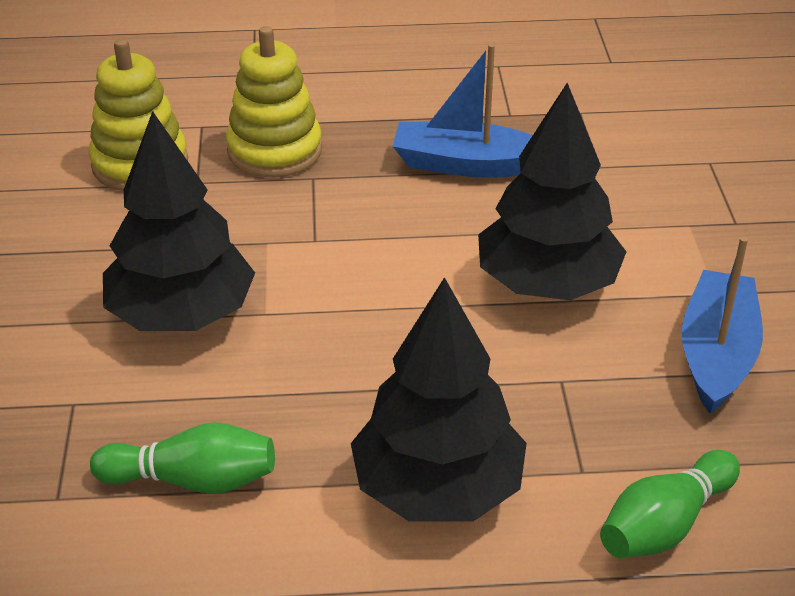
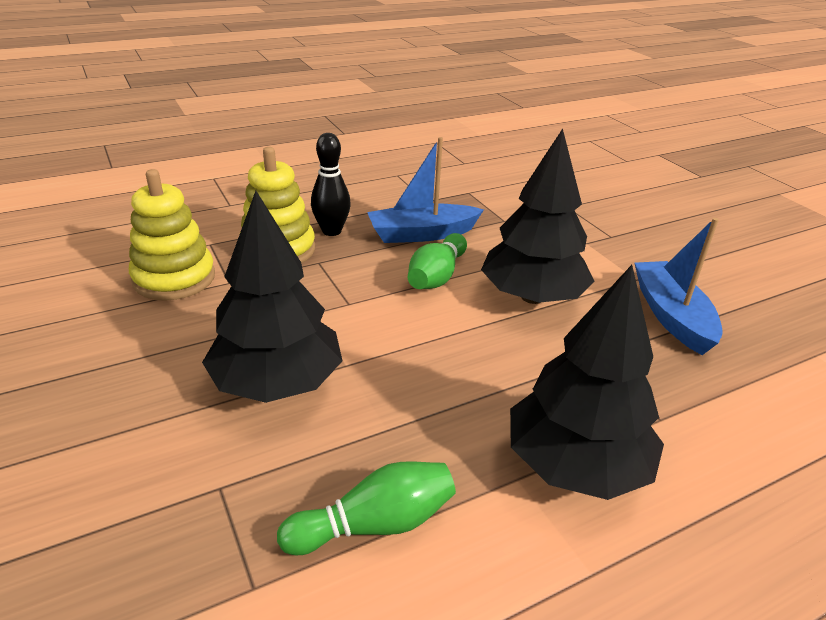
camera: 25 degrees left, 5 degrees down
green bowling pin [600,450,740,558] -> green bowling pin moved to [408,233,467,289]
none -> black bowling pin [311,133,351,236]

